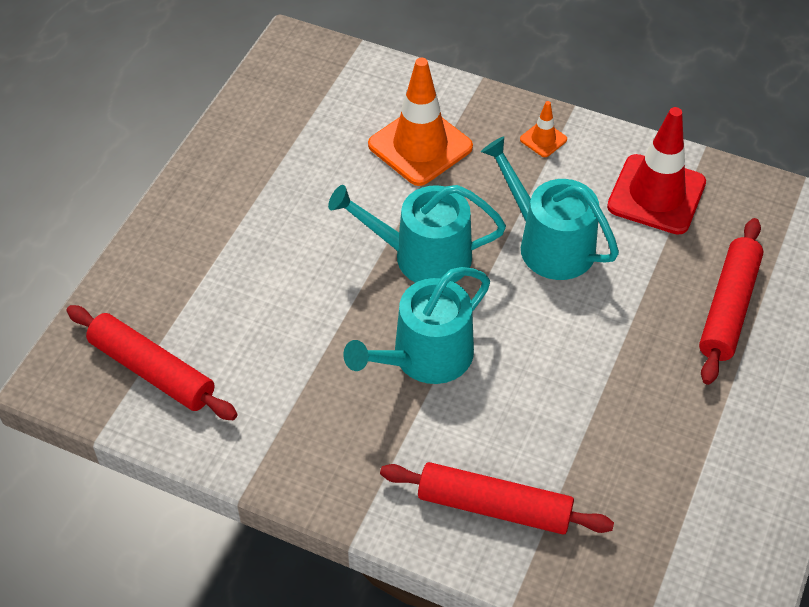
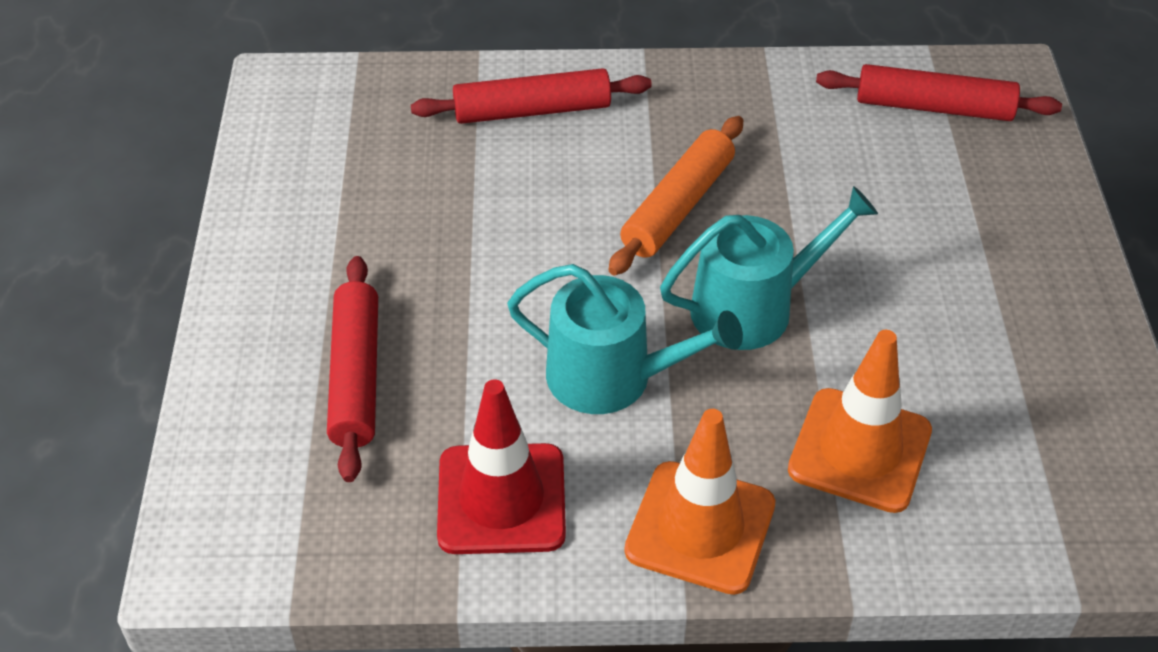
camera: 155 degrees right, 5 degrees down
turquoise watering can [343,267,490,384] -> orange rolling pin [609,116,743,276]
orange traffic cone [520,101,567,157] -> orange traffic cone [624,409,775,595], size x2.20

